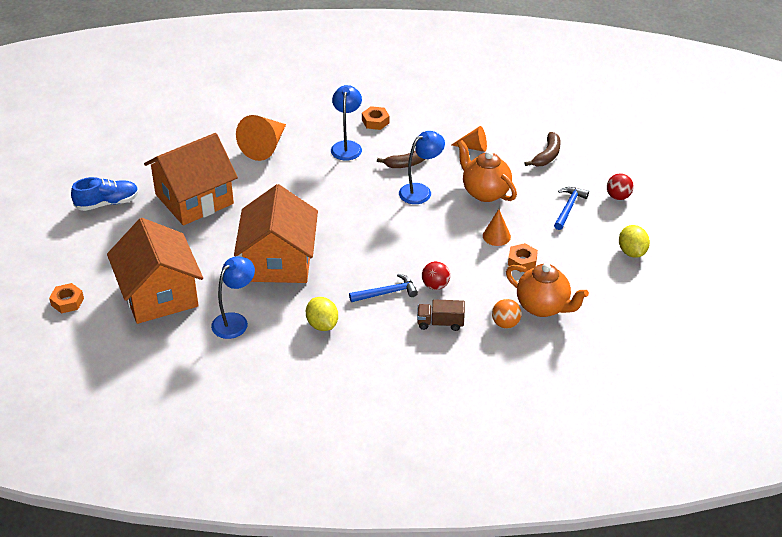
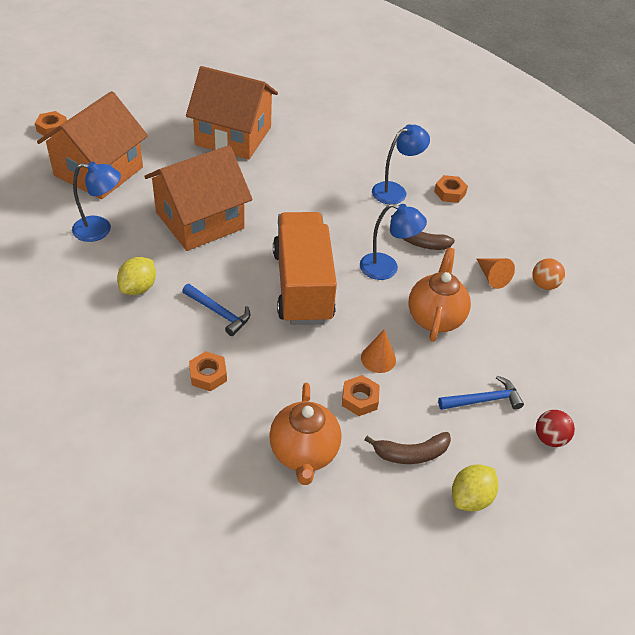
camera: 50 degrees right, 5 degrees up
blue shoe [71,177,139,211] -> none
orange cone [236,115,286,161] -> none
brown truck [417,299,465,331] -> orange nut [189,351,227,391]
red ball [422,261,450,290] -> none
orange ball [492,299,522,329] -> orange ball moved to [532,258,565,290]
brown banana [525,132,560,166] -> brown banana moved to [364,432,451,464]
none -> orange truck [273,212,337,325]

